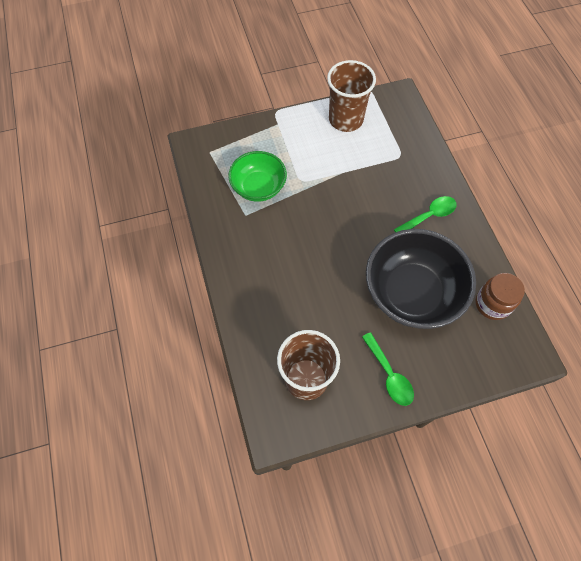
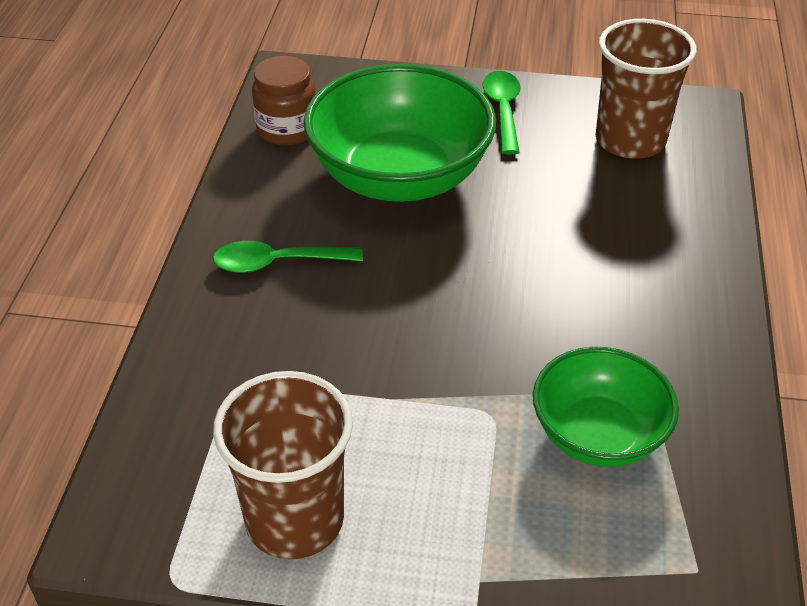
camera: 155 degrees left, 20 degrees down
black bowl [366,229,476,329] -> green bowl [304,64,496,202]

